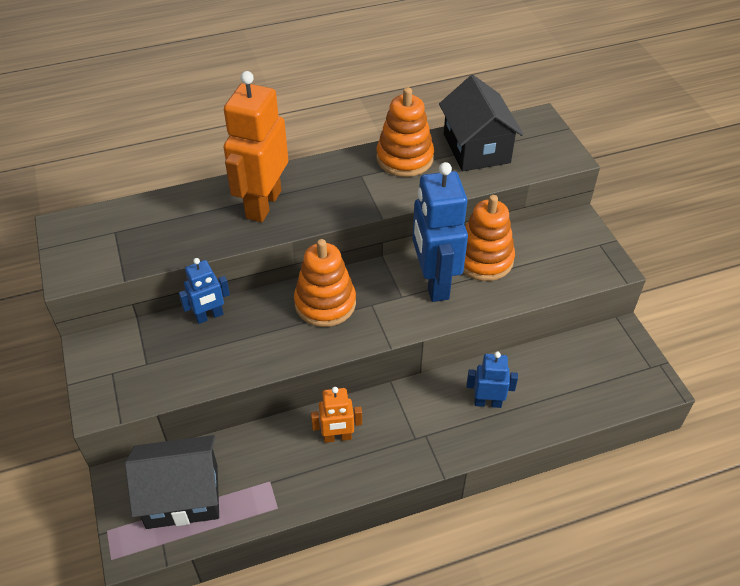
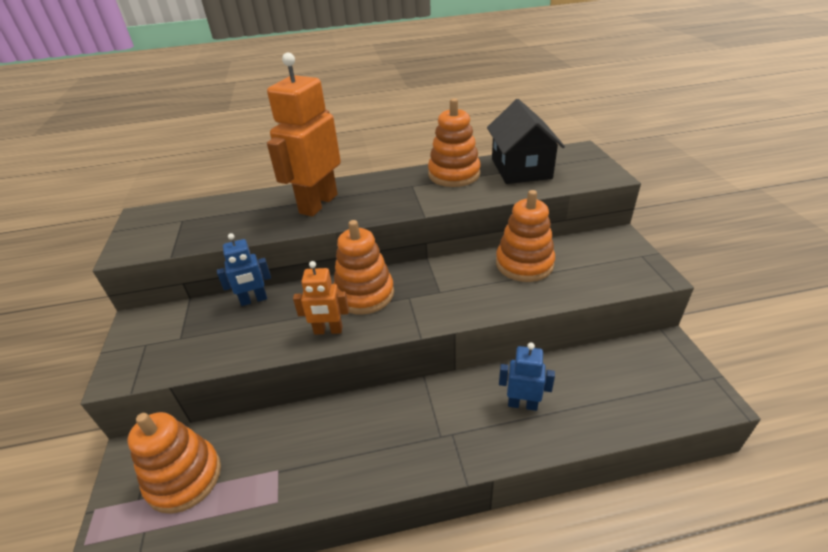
camera: 10 degrees right, 10 degrees down
black house [125,435,219,529] -> orange stacking toy [128,412,221,514]
orange robot [311,387,362,443] -> orange robot moved to [293,261,349,335]
blue robot [412,162,468,302] -> none

